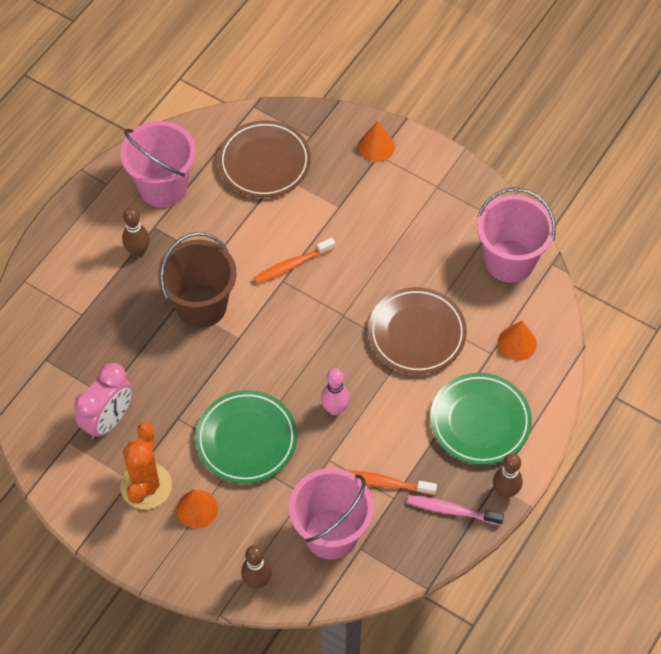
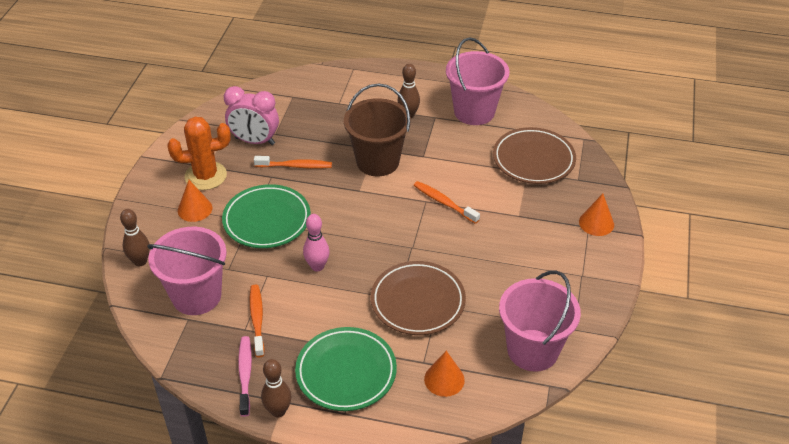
camera: 70 degrees right, 15 degrees down
none -> orange toothbrush [254,156,332,169]

